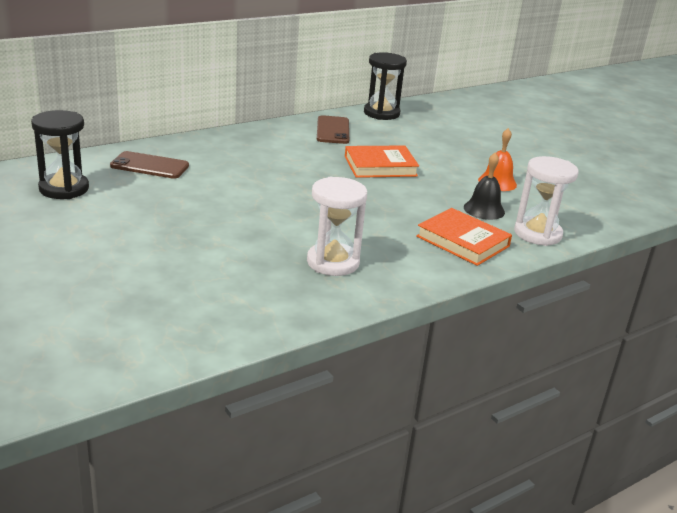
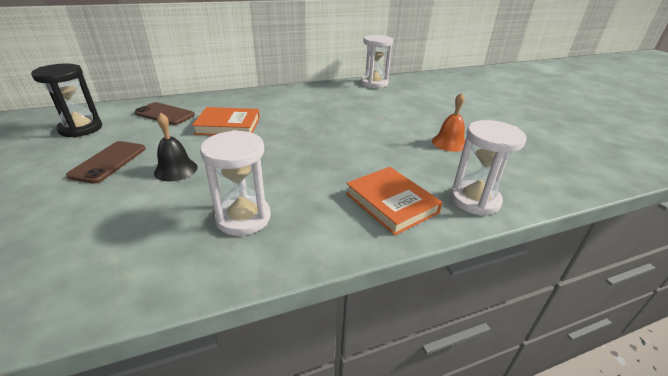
camera: 15 degrees right, 5 degrees up
brown phone [317,115,349,144] -> brown phone moved to [66,141,146,184]
orange book [345,146,419,178] -> orange book moved to [192,107,260,135]
black hourglass [364,52,407,120] -> white hourglass [361,35,393,88]
black bell [464,153,505,220] -> black bell moved to [154,113,198,181]

